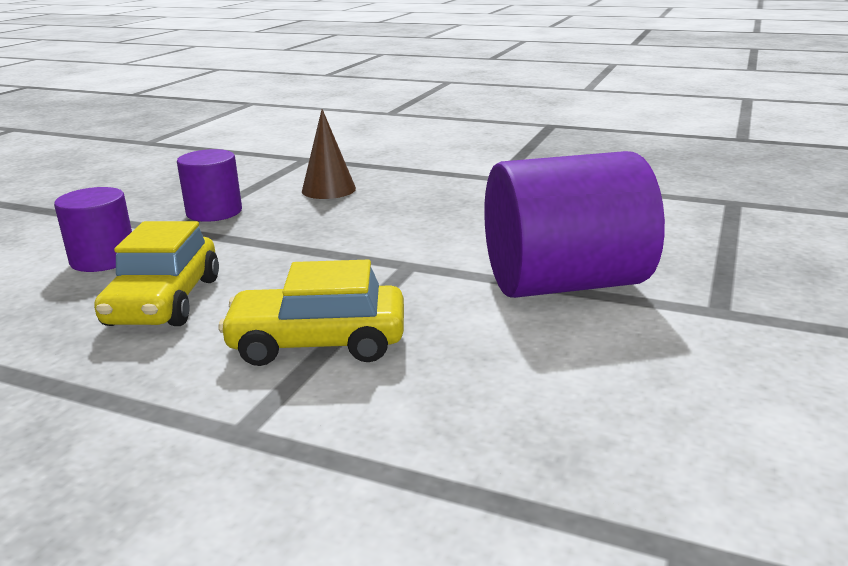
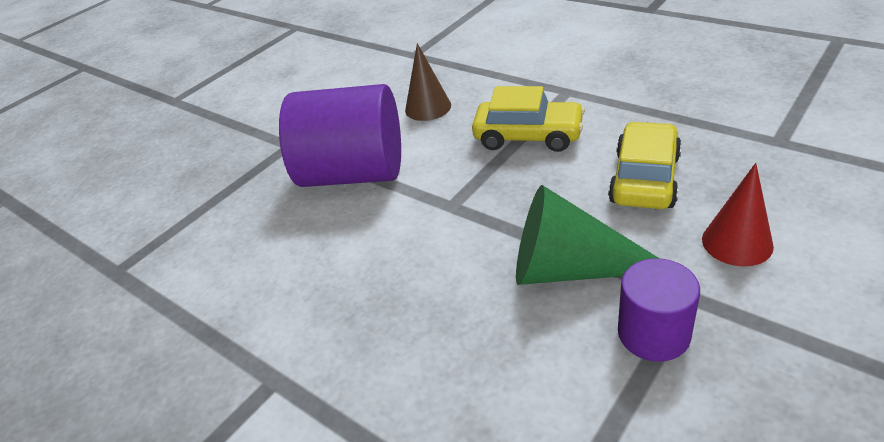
camera: 160 degrees left, 15 degrees up
purple cylinder [54,187,132,272] -> red cone [702,163,774,266]
brown cone [302,109,356,199] -> brown cone moved to [405,43,451,121]
none -> green cone [516,185,660,285]

